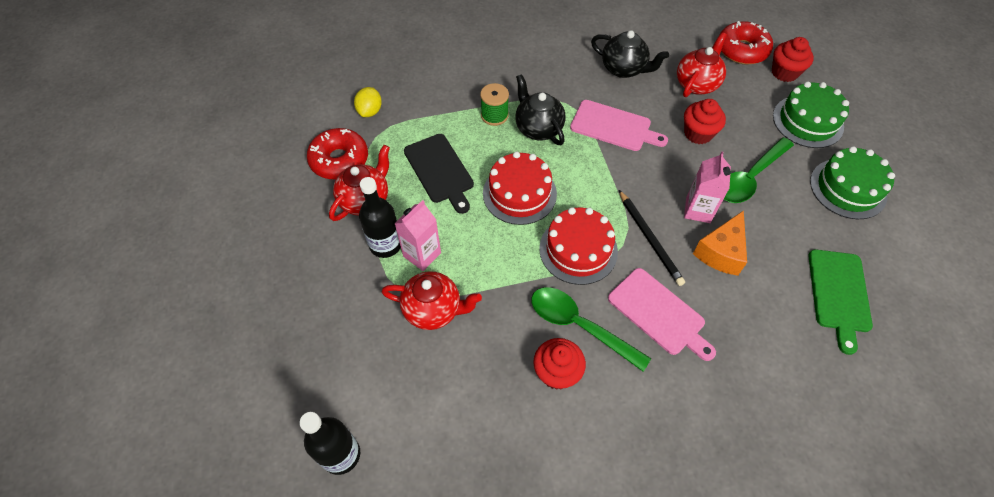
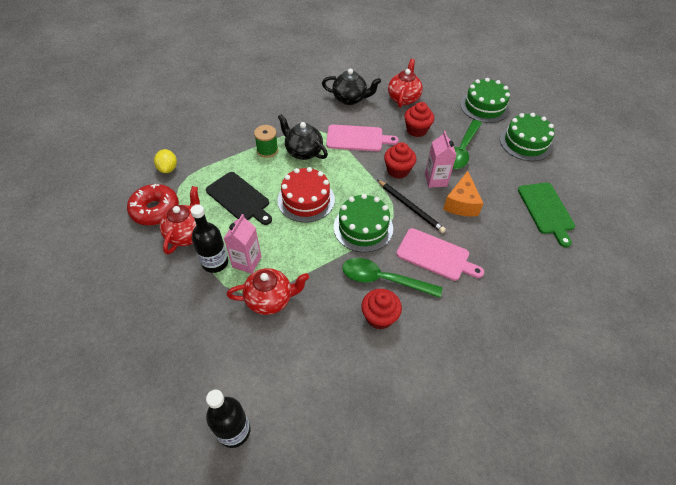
camera: 20 degrees left, 5 degrees down
red cake [539,207,618,285] -> green cake [334,194,393,252]
red donut [720,21,773,64] -> none
red cupcake [772,37,814,82] -> red cupcake moved to [384,142,416,179]

